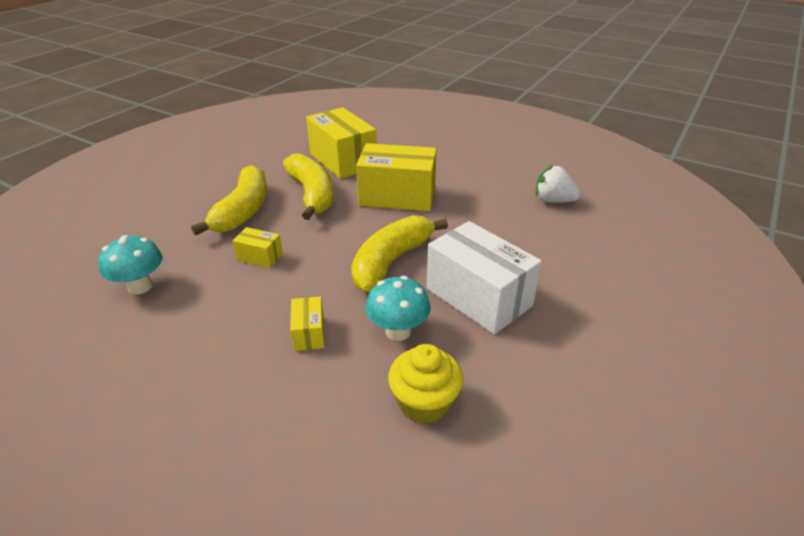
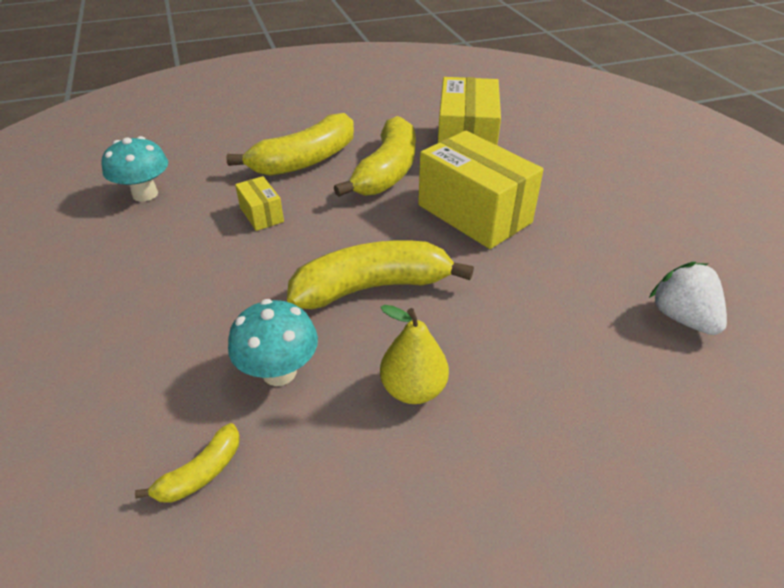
camera: 40 degrees right, 5 degrees up
yellow box [290,296,325,351] -> none
yellow cupcake [388,344,463,424] -> yellow banana [135,423,240,503]
white box [426,221,542,334] -> yellow pear [380,305,449,404]

